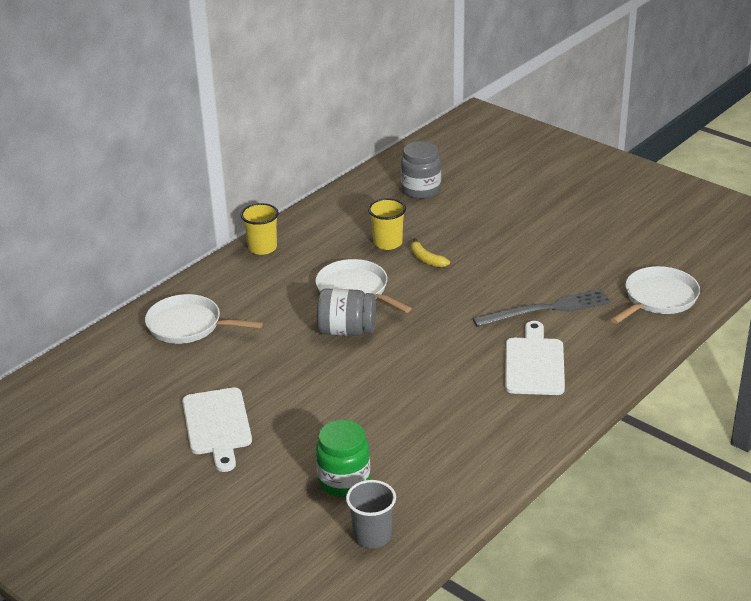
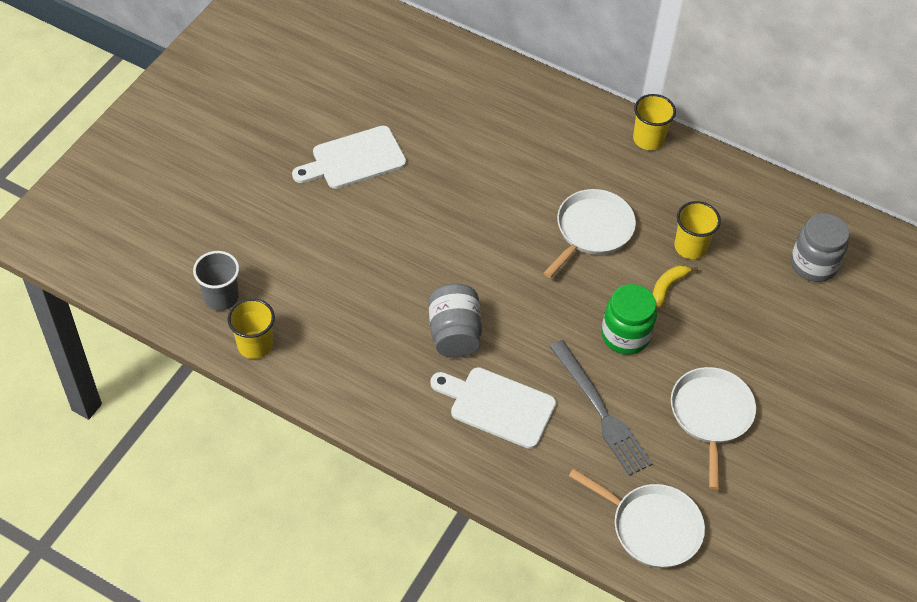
camera: 75 degrees right, 20 degrees up
white pan [145,294,263,344] -> white pan moved to [671,367,756,490]
green jar [316,420,370,497] -> green jar moved to [602,284,657,355]
grey jar [317,288,376,336] -> grey jar moved to [428,284,482,358]
white cutting board [505,321,565,395] -> white cutting board turned 150 degrees counterclockwise [430,367,556,449]
none -> yellow cup [227,298,275,359]

